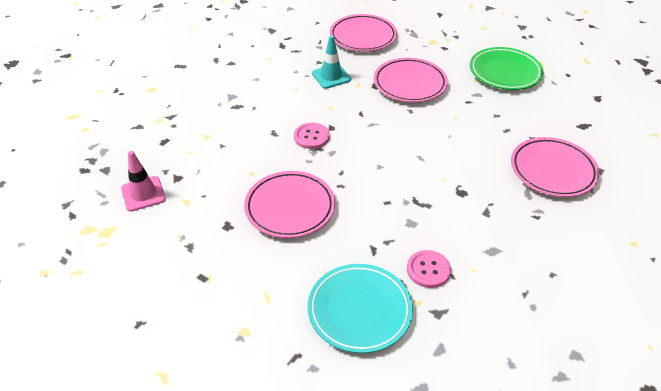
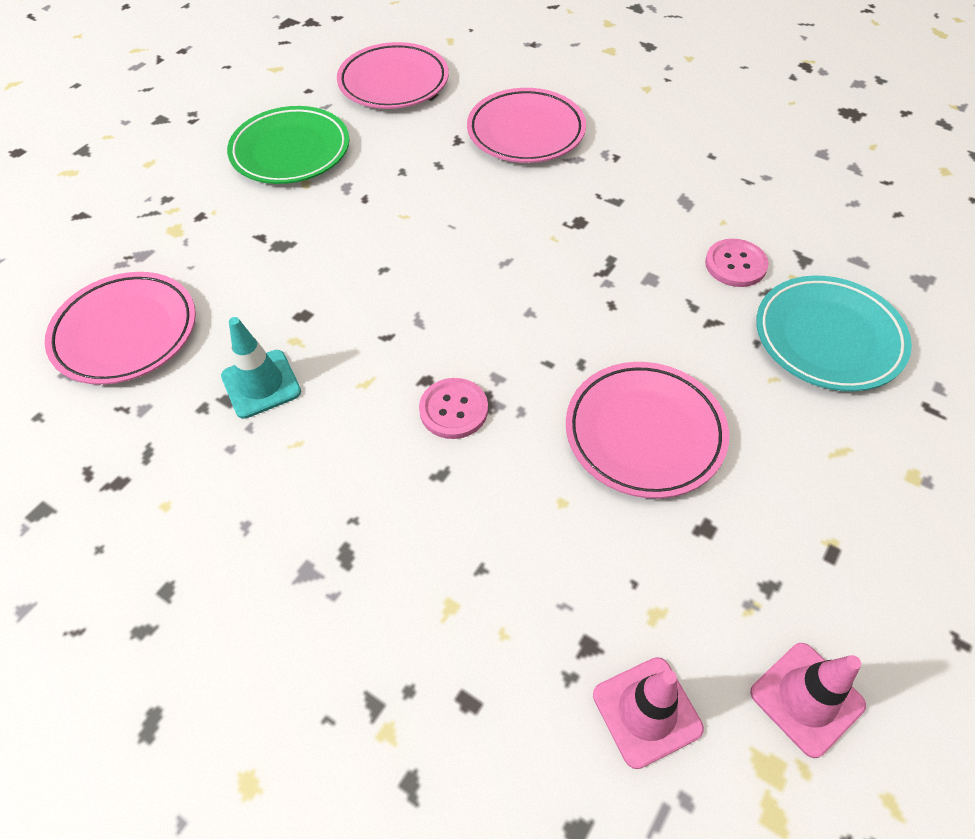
camera: 90 degrees left, 10 degrees up
pink plate [374,58,448,102] -> pink plate moved to [337,42,449,109]
none -> pink traffic cone [750,643,866,758]

